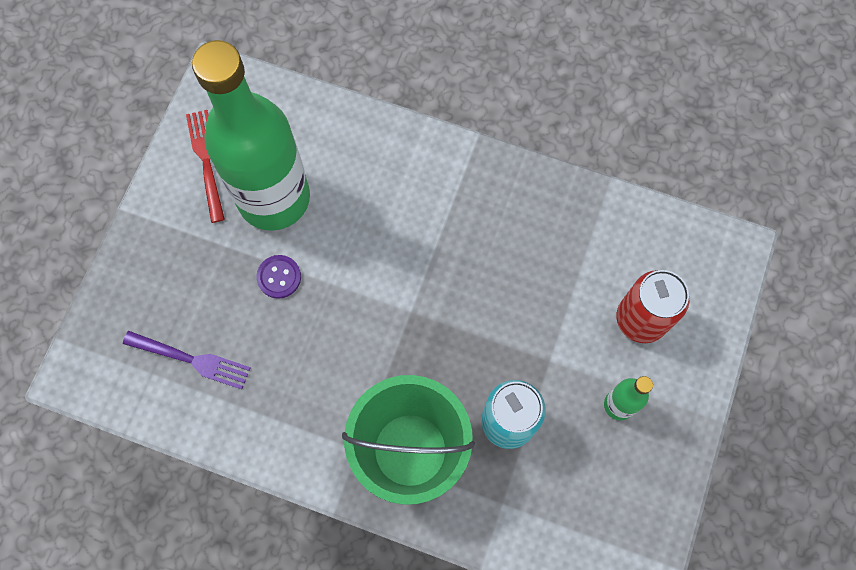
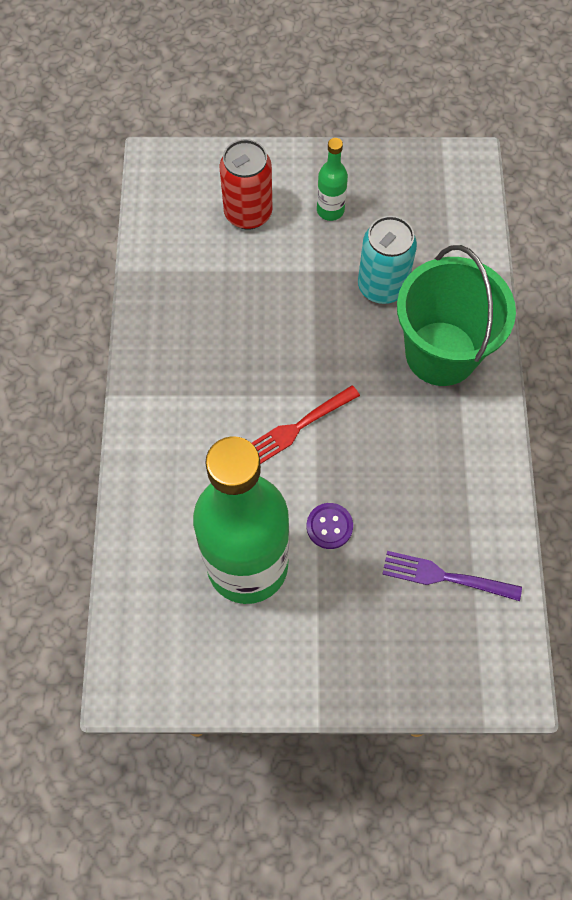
camera: 110 degrees left, 5 degrees down
purple fork [123,331,251,390] -> purple fork turned 75 degrees counterclockwise [383,551,522,601]
red fork [186,110,225,223] -> red fork moved to [252,385,360,464]

